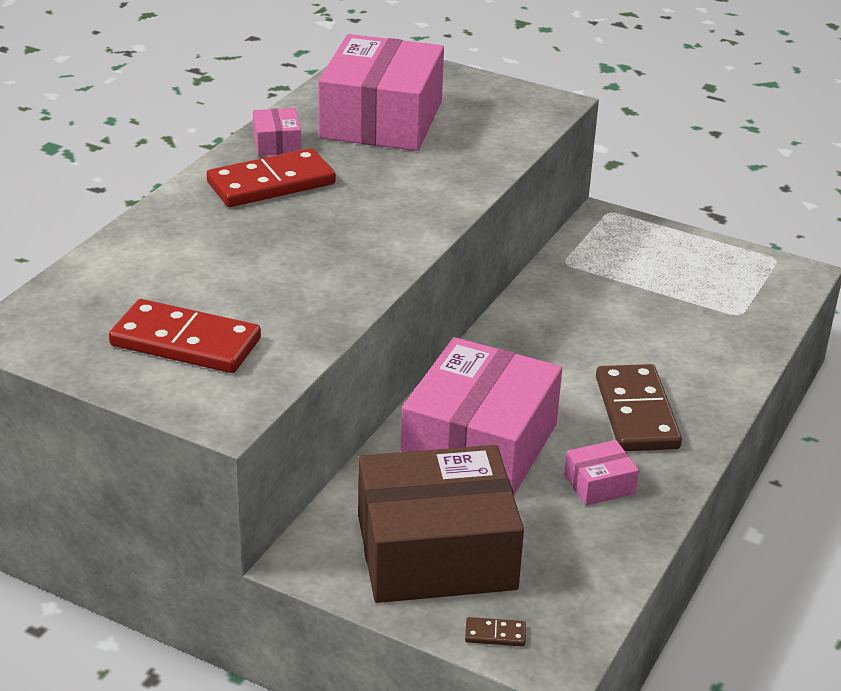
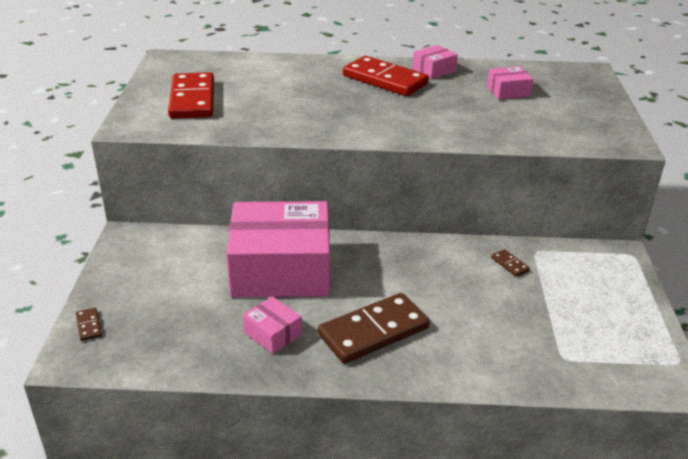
camera: 65 degrees right, 0 degrees up
pink box [318,34,444,151] -> pink box [487,66,533,100], size x0.41
brown box [358,445,524,603] -> none
none -> brown domino [491,249,530,277]

